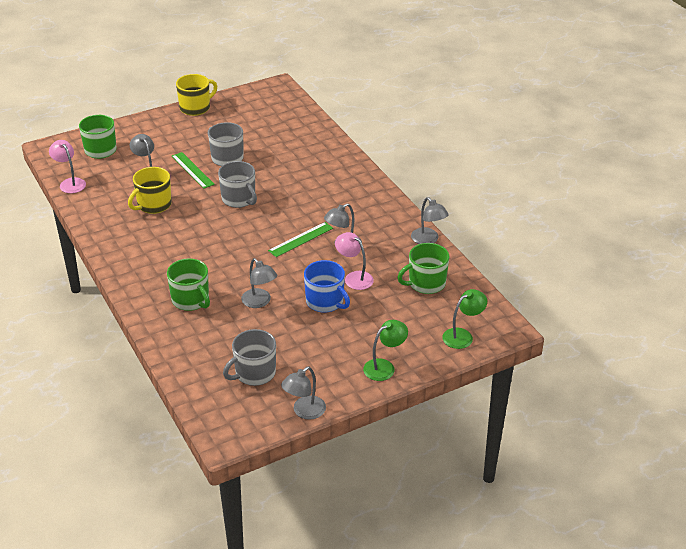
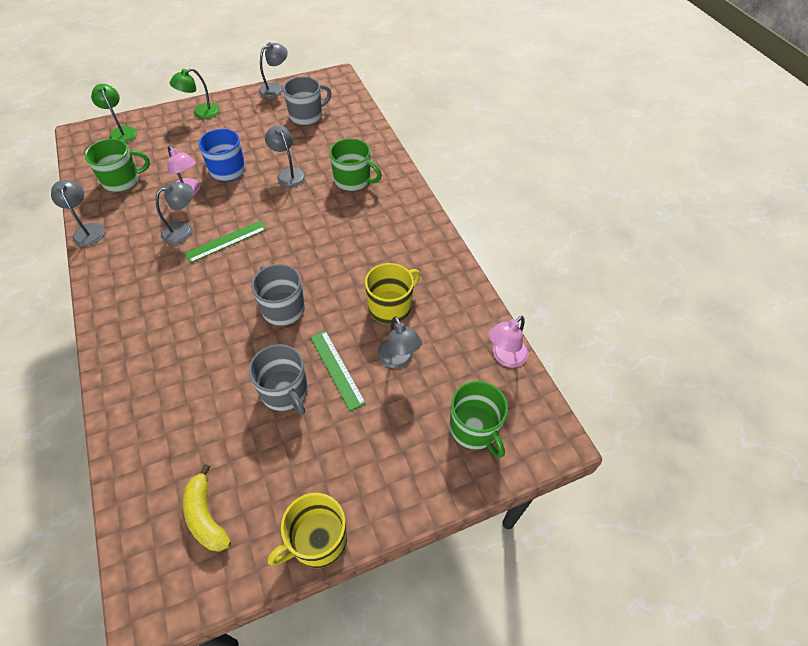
camera: 175 degrees left, 15 degrees up
pink lamp [49,140,86,193] -> pink lamp turned 75 degrees clockwise [489,316,528,368]
green mug [167,258,210,311] -> green mug turned 150 degrees clockwise [329,138,382,191]
green lamp [442,289,487,349] -> green lamp turned 90 degrees clockwise [91,84,137,143]
none -> yellow banana [183,464,231,552]

